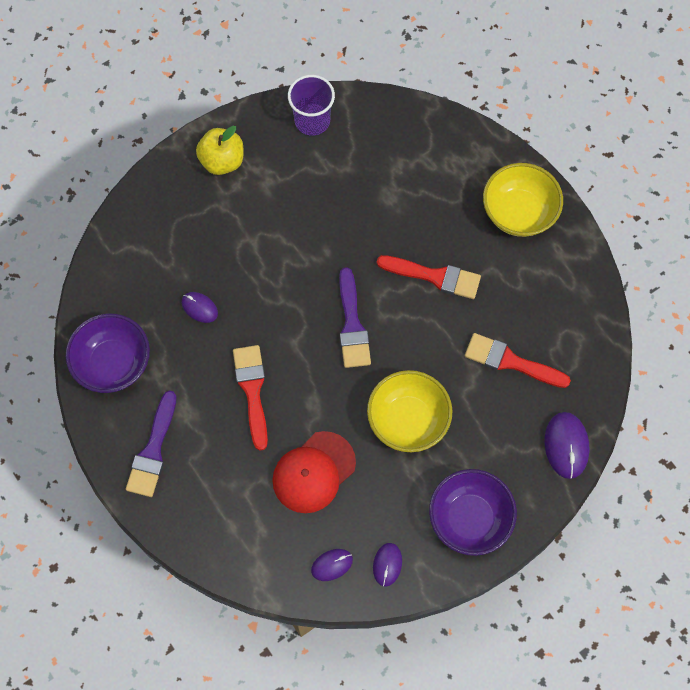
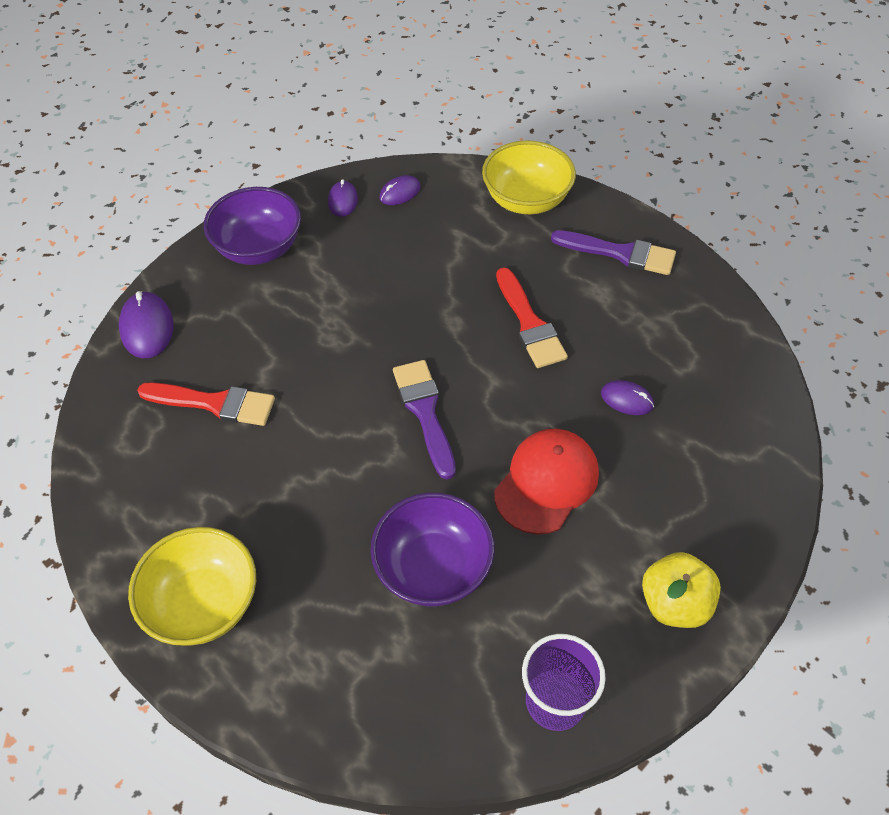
camera: 170 degrees right, 15 degrees down
purple bowl [66,314,150,393] -> purple bowl moved to [370,493,495,607]
purple brush [126,391,177,497] -> purple brush turned 105 degrees clockwise [551,230,676,275]
red cap [272,431,356,513] -> red cap moved to [494,429,599,534]
yellow bowl [367,370,453,452] -> yellow bowl moved to [482,140,576,214]
red brush [377,255,481,299] -> none

